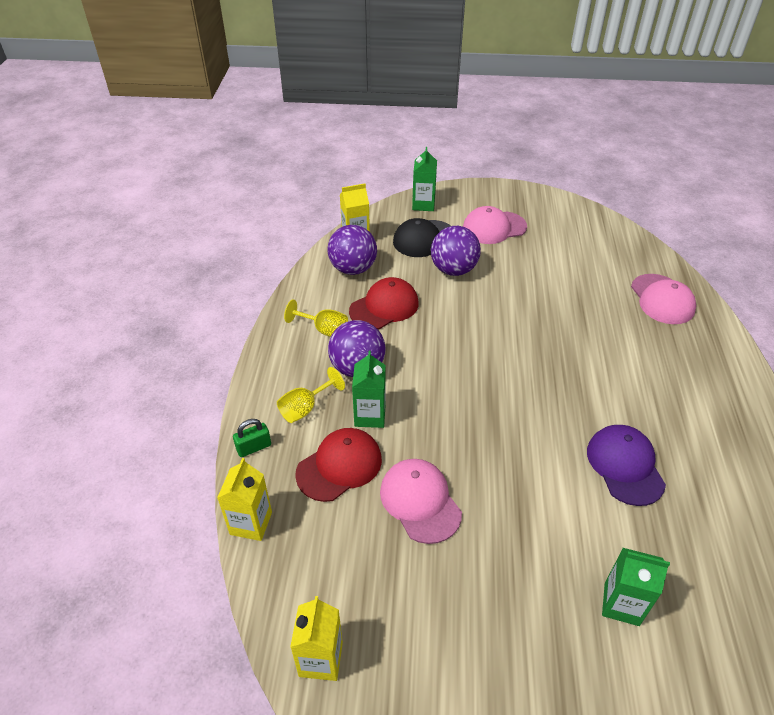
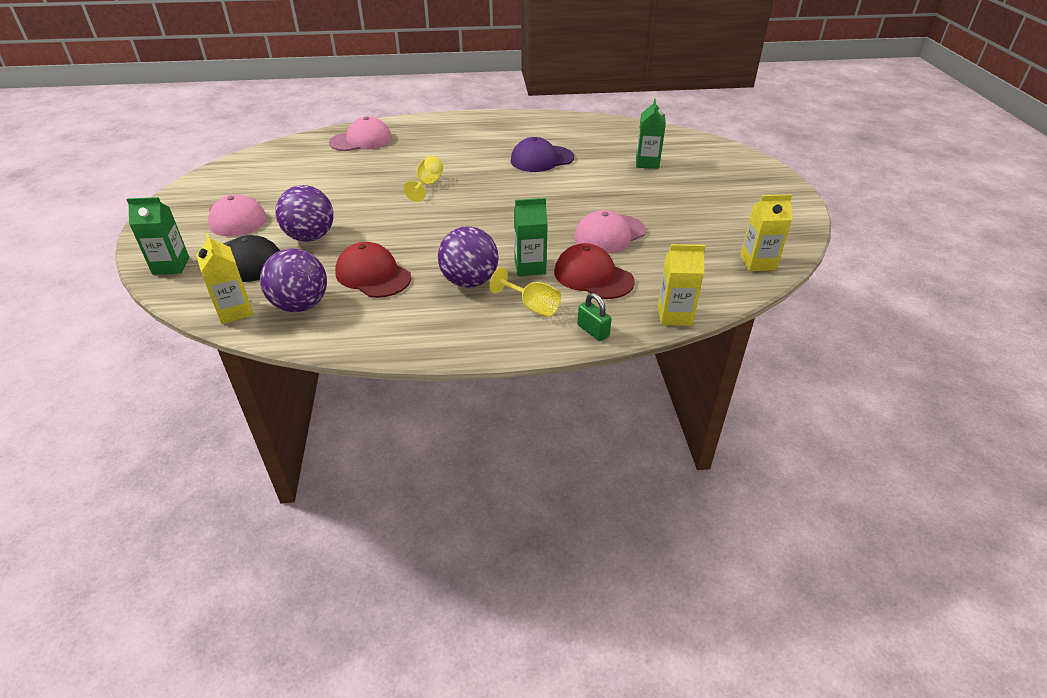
camera: 100 degrees left, 5 degrees down
yellow goblet [284,299,348,337] -> yellow goblet moved to [404,156,443,202]

